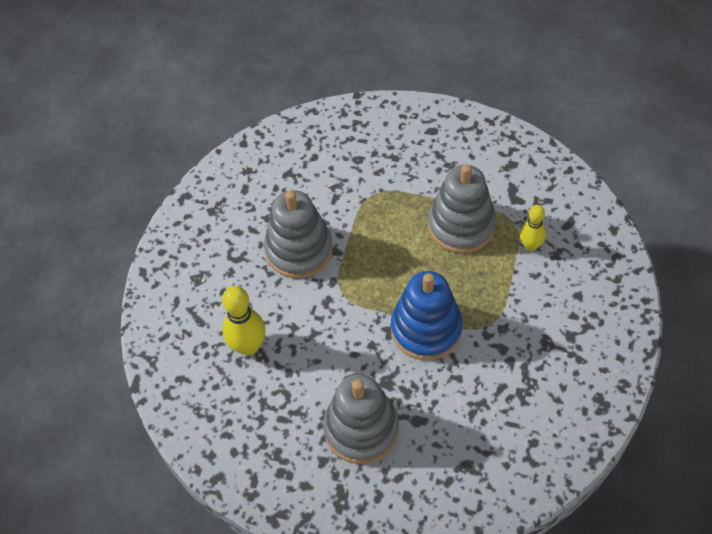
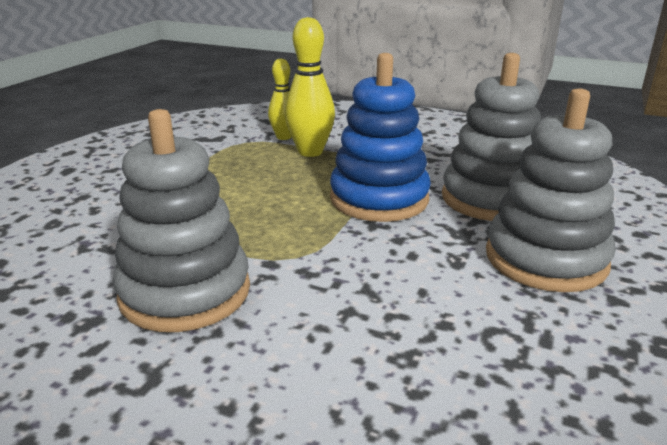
camera: 85 degrees left, 30 degrees down
yellow bowling pin [222,286,266,356] -> yellow bowling pin moved to [285,17,335,157]
grey stacking toy [428,164,496,253] -> grey stacking toy moved to [442,53,541,221]

